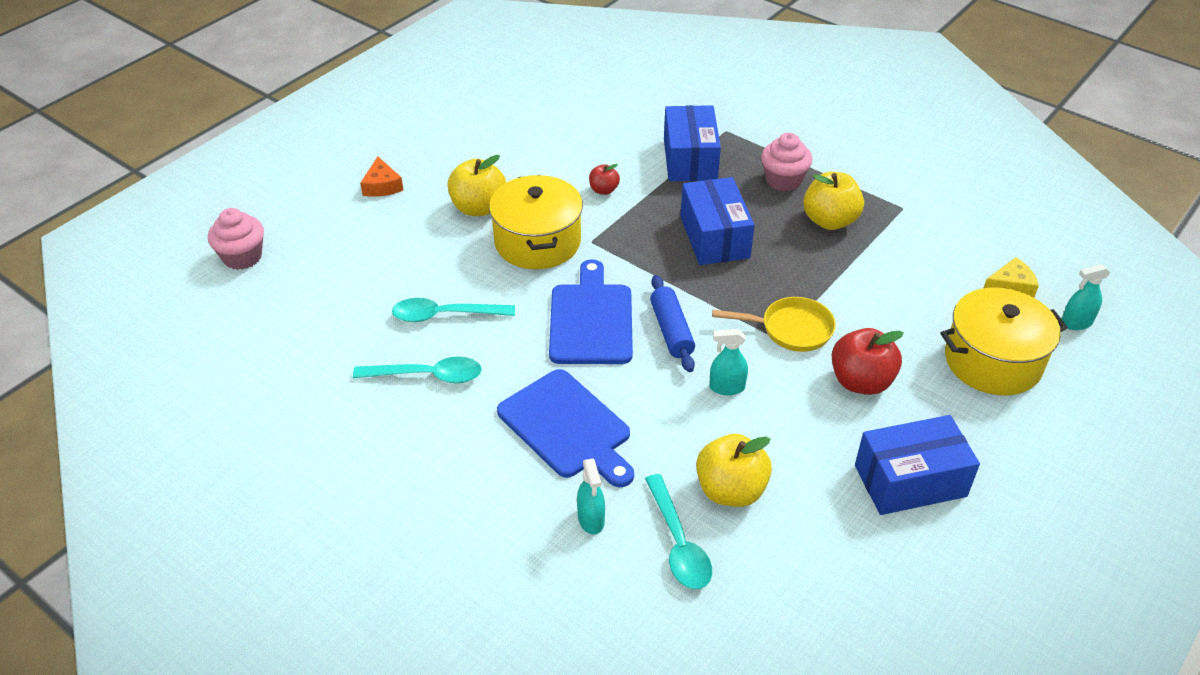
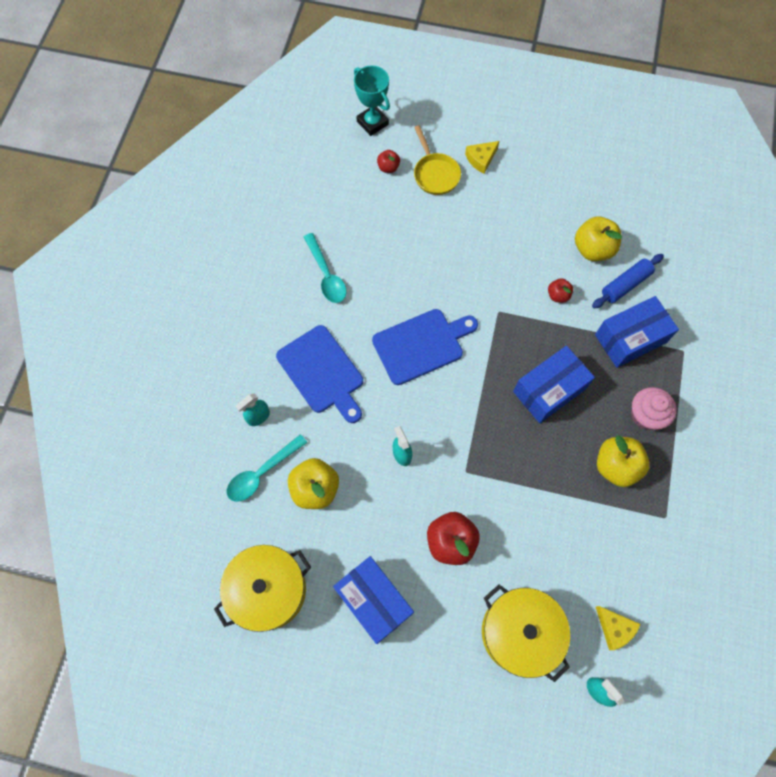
camera: 65 degrees right, 25 degrees up
pink cupcake [208,208,264,270] -> turquoise trophy [354,66,390,136]
orange cheese [360,156,403,197] -> yellow cheese [465,141,499,174]
turquoise spoon [392,298,515,322] -> none
yellow apple [447,155,506,216] -> yellow apple moved to [575,216,622,261]
yellow pot [489,175,583,269] -> yellow pot moved to [214,545,311,632]
blue cutting board [497,369,634,487] -> blue cutting board turned 60 degrees counterclockwise [276,325,363,423]
blue rolling pin [650,275,695,372] -> blue rolling pin moved to [592,254,664,309]
yellow pan [712,297,836,352] -> yellow pan moved to [414,125,461,195]
none -> red apple [377,150,400,173]

